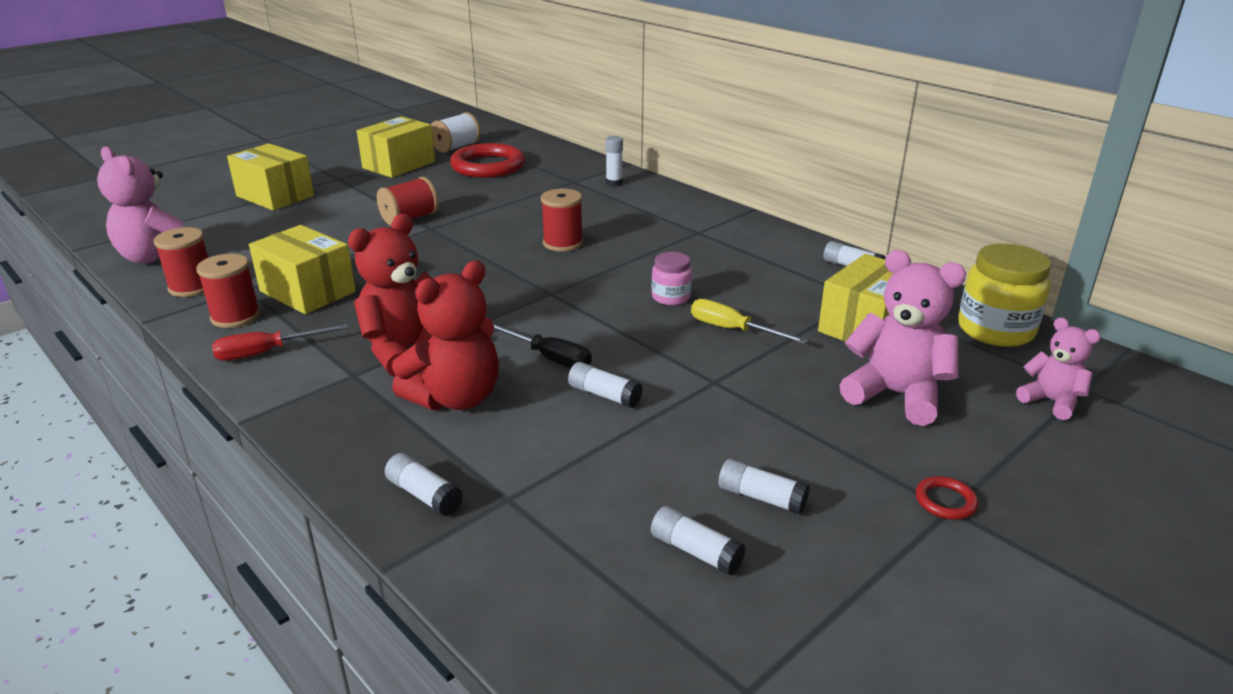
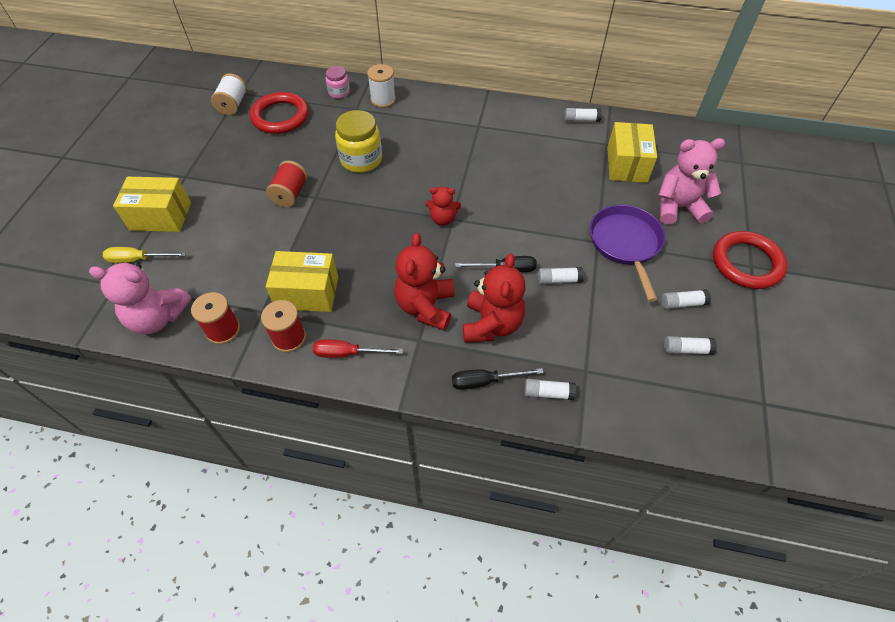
camera: 35 degrees left, 25 degrees up
red screwdriver [212,324,348,361] -> red screwdriver turned 60 degrees clockwise [313,339,403,358]
yellow box [357,116,435,178] -> none
red spool [541,189,583,252] -> none
white glue stick [605,136,623,186] -> white spool [367,64,396,108]
pink jar [652,252,692,305] -> pink jar moved to [326,66,350,99]
yellow screwdriver [691,299,808,344] -> yellow screwdriver moved to [103,247,186,263]
red ring [916,476,978,520] -> red ring [713,231,787,289], size x2.40
yellow jar [958,244,1051,347] -> yellow jar moved to [335,110,382,173]
pink teddy bear [1016,317,1101,420] -> none
none -> red teddy bear [426,187,461,226]
none -> black screwdriver [452,368,544,390]
none -> purple pan [590,205,665,302]

